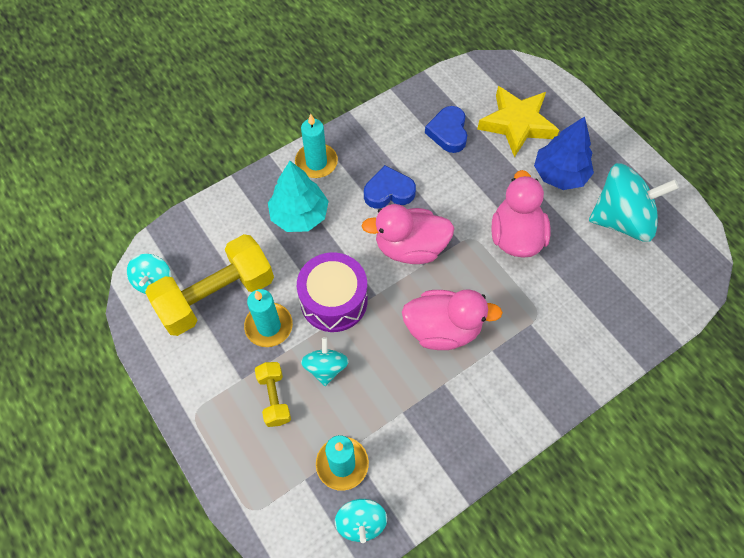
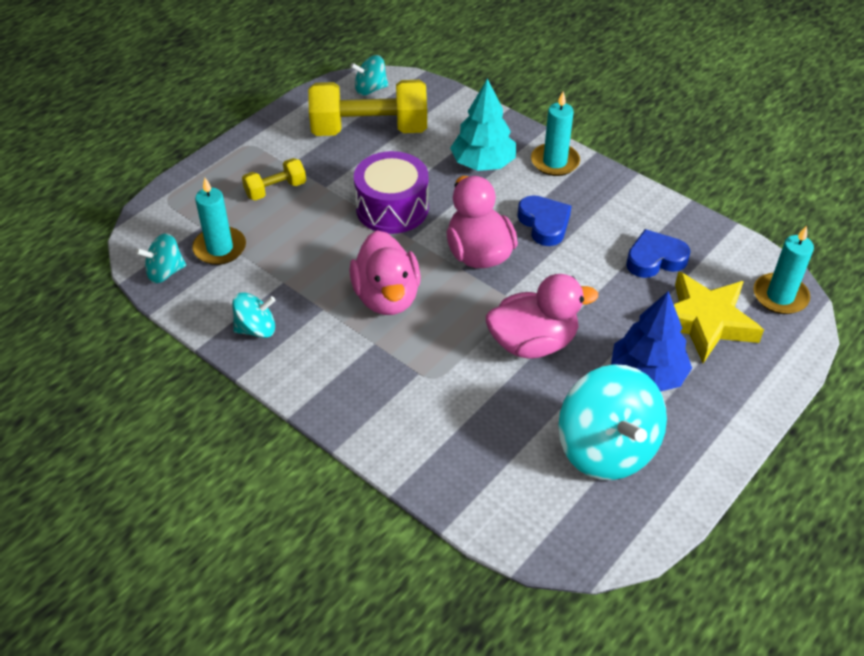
camera: 75 degrees right, 15 degrees down
yellow dumbbell [145,234,274,336] -> yellow dumbbell turned 45 degrees counterclockwise [308,80,427,136]
turquoise candle [244,289,293,347] -> turquoise candle moved to [753,225,814,314]
turquoise spinning top [301,337,349,386] -> turquoise spinning top moved to [232,292,276,338]

